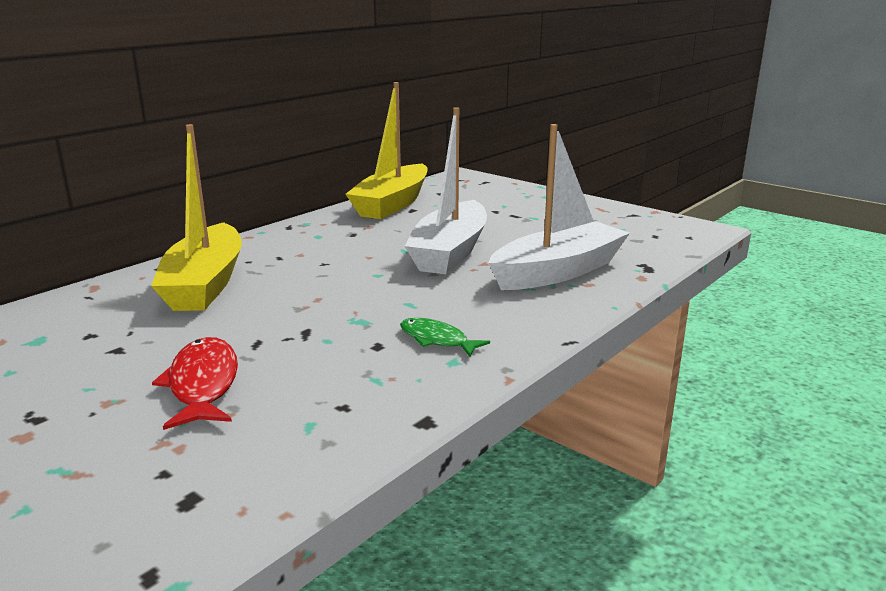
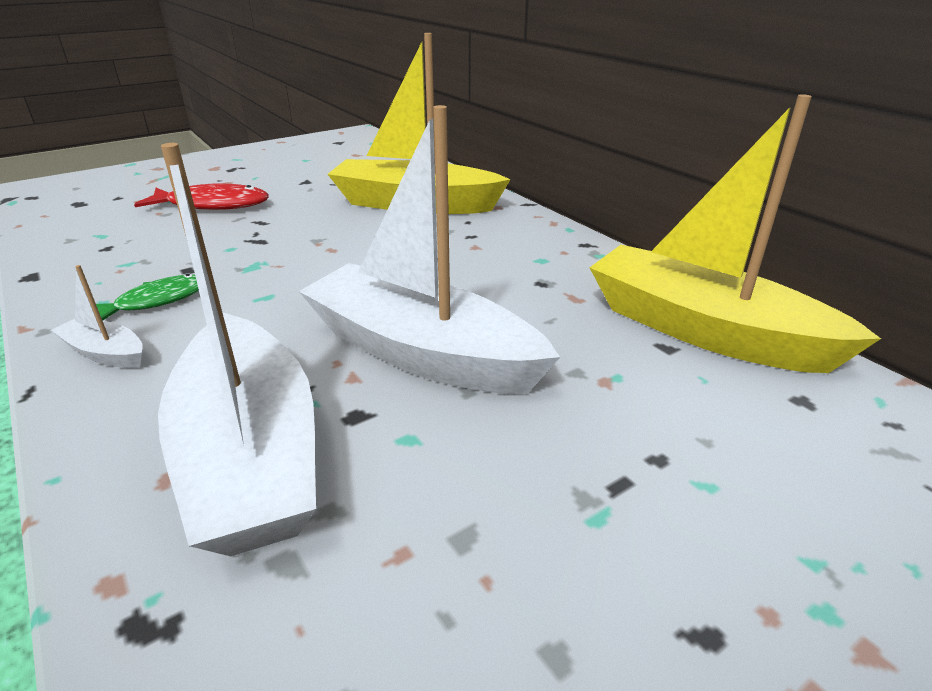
camera: 105 degrees right, 10 degrees up
none -> white boat [51,265,143,368]

